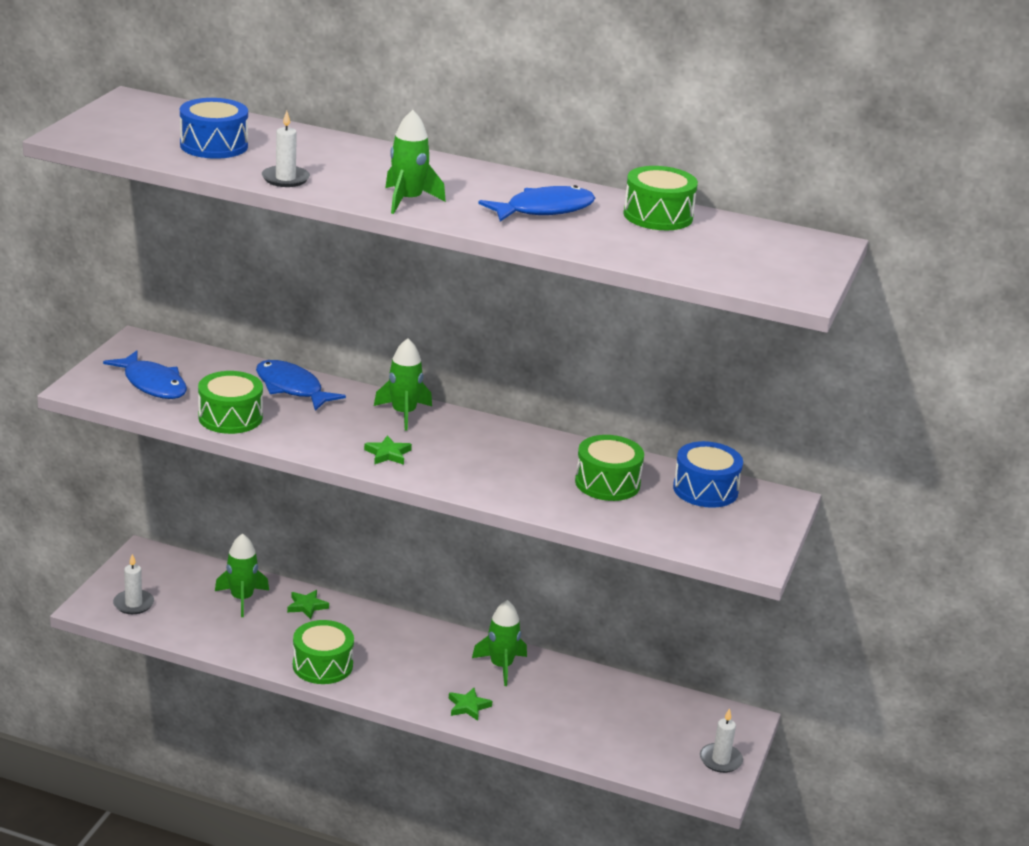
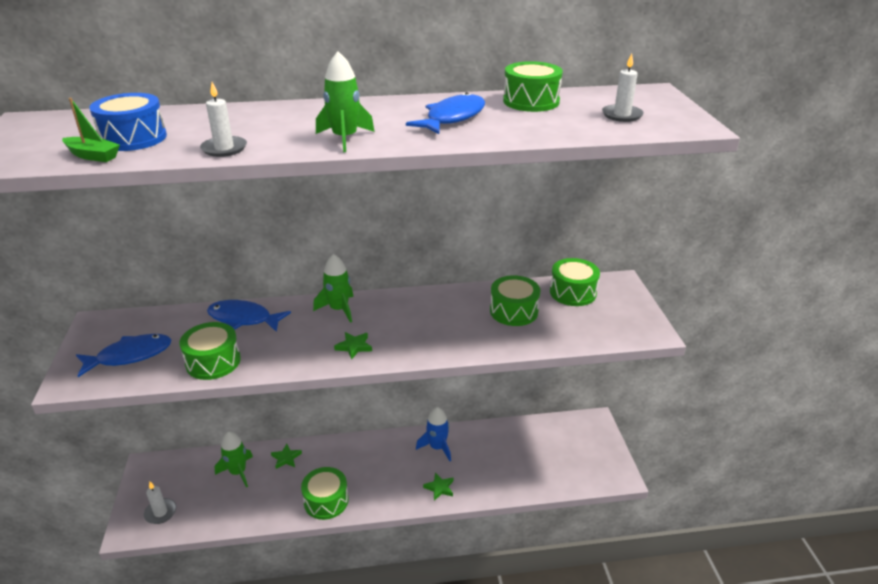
camera: 25 degrees left, 5 degrees up
blue fish [103,351,187,399] -> blue fish turned 45 degrees counterclockwise [76,334,172,377]
green rocket [472,600,527,686] -> blue rocket [416,407,451,461]
blue drum [673,441,743,508] -> green drum [550,258,600,306]
white candle [700,708,743,773] -> white candle moved to [602,53,644,122]
none -> green boat [62,98,120,162]

